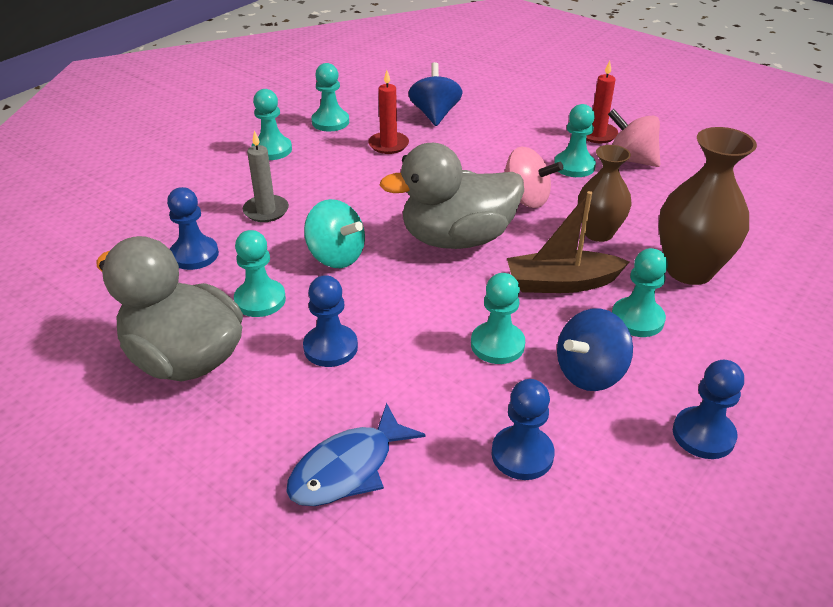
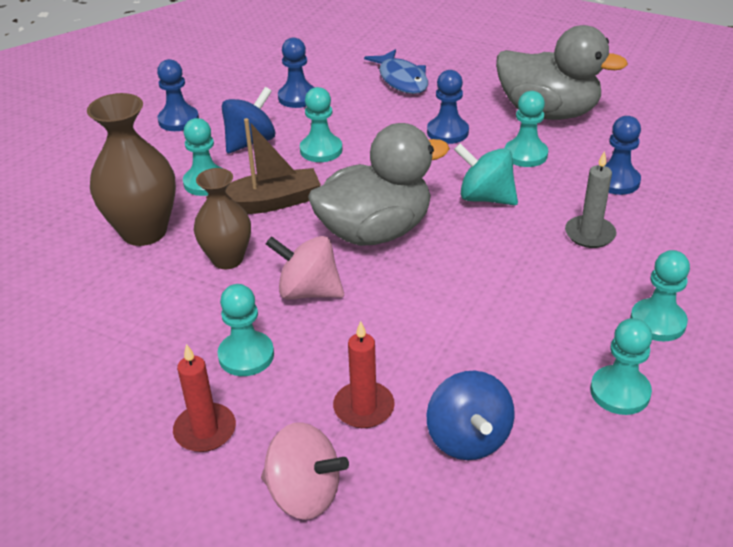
camera: 170 degrees right, 0 degrees up
blue fish [286,403,426,506] -> blue fish turned 120 degrees clockwise [364,49,428,94]
red candle [368,70,409,154] -> red candle moved to [333,321,395,428]
pink spinning top [608,109,660,167] -> pink spinning top moved to [261,422,349,520]

